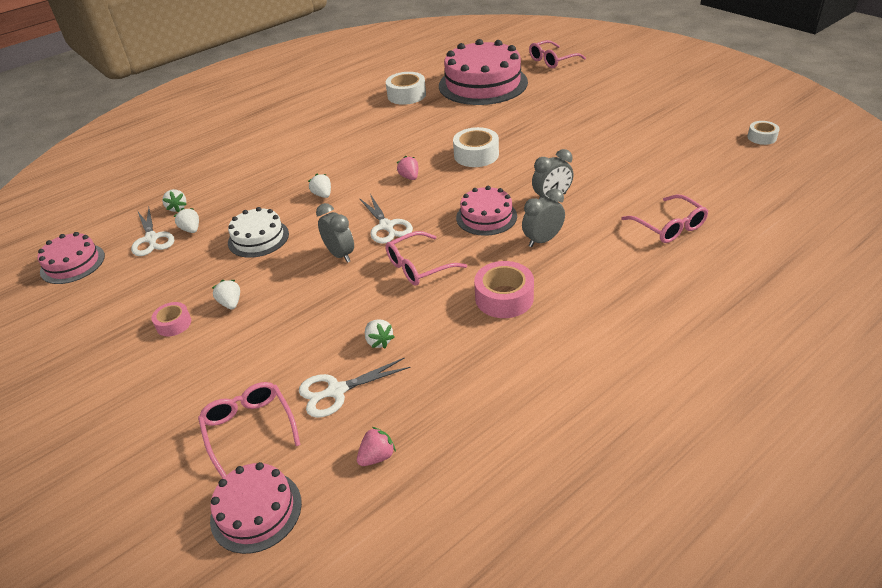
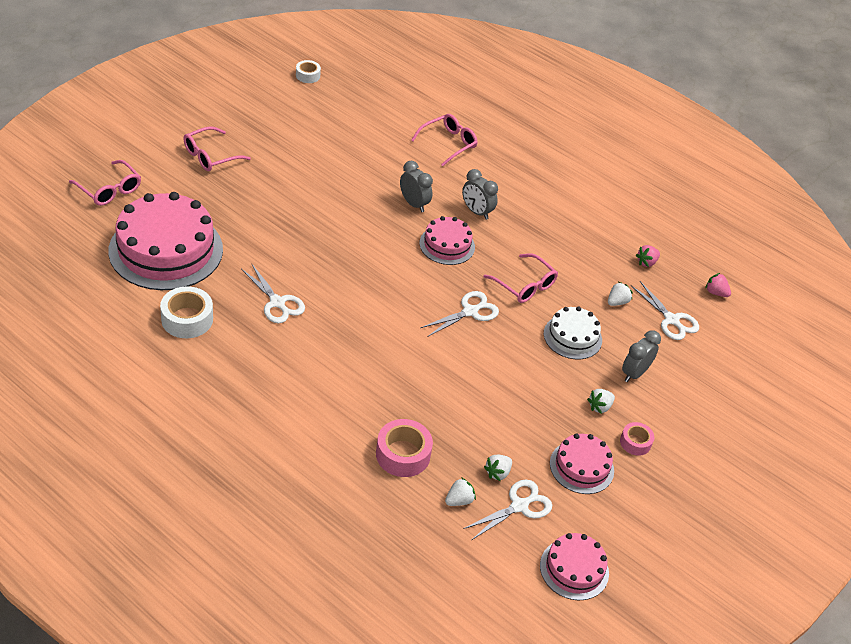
camera: 110 degrees left, 5 degrees up
pink glasses [198,382,300,479] -> pink glasses moved to [183,126,251,171]
pink cake [210,462,302,554] -> pink cake moved to [550,433,614,494]
white cake [228,207,289,258] -> white cake moved to [544,306,602,359]
white strawberry [308,174,331,198] -> none
grey clock [316,203,354,263] -> grey clock moved to [622,330,661,382]
pink strawberry [397,156,418,180] -> pink strawberry moved to [636,245,660,267]
white tape [453,127,499,167] -> none
pink tape [474,261,534,318] -> pink tape moved to [376,419,433,477]
none -> white scissors [241,263,305,323]

